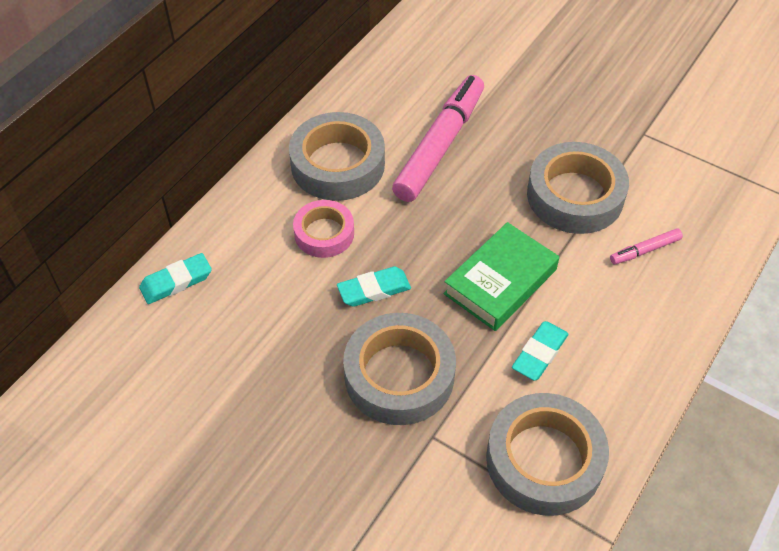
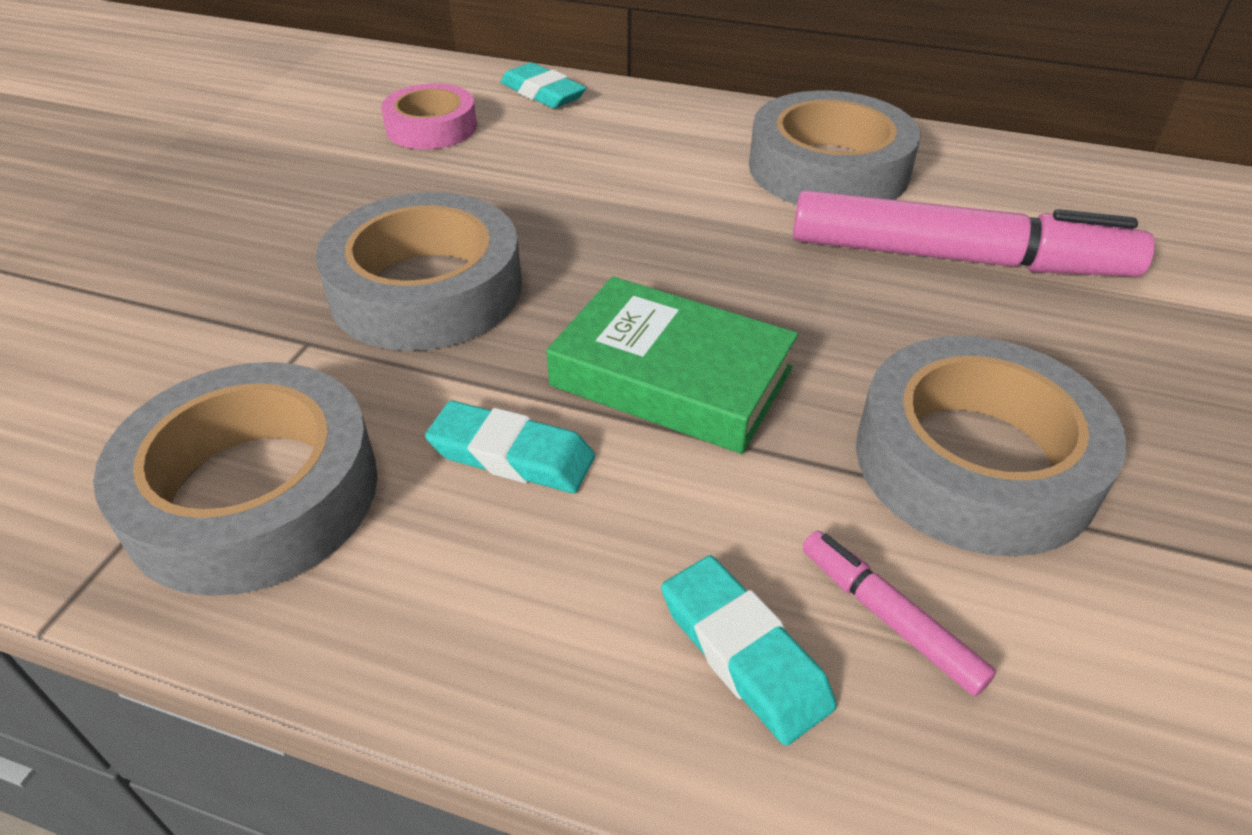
camera: 75 degrees right, 10 degrees down
pink tape [293,200,354,258] -> pink tape moved to [381,83,477,149]
turquoise eraser [337,267,411,307] -> turquoise eraser moved to [661,555,837,746]

